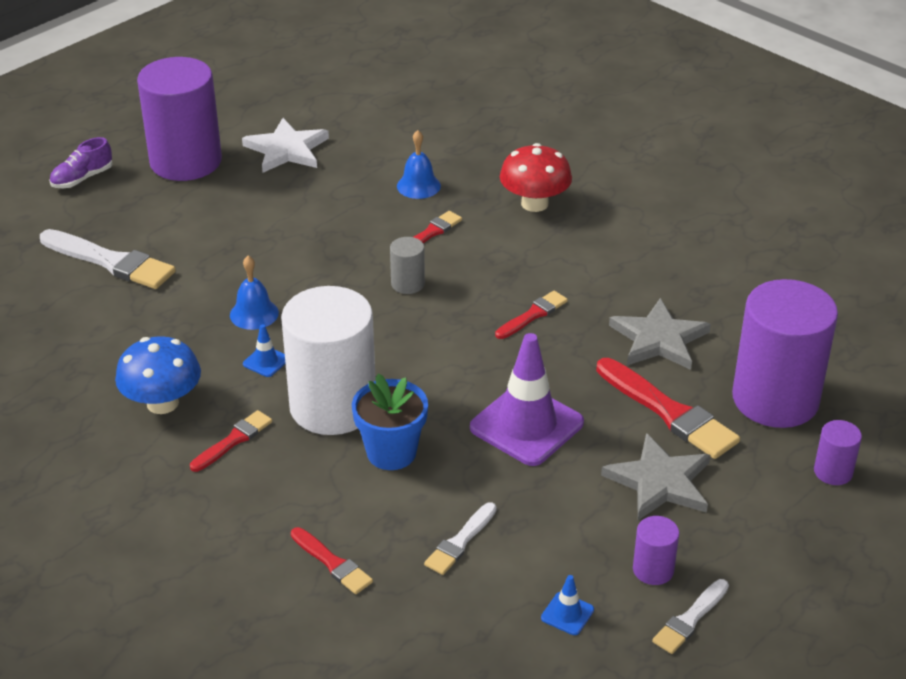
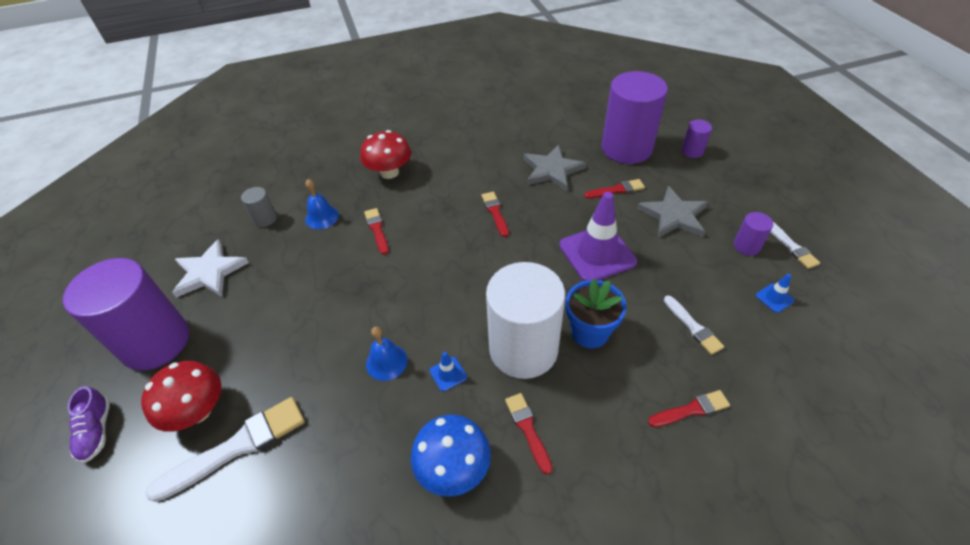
camera: 60 degrees left, 10 degrees up
grey cylinder [390,237,425,294] -> grey cylinder moved to [241,187,277,227]
red brush [596,358,740,459] -> red brush [584,179,645,199], size x0.56
none -> red mushroom [141,361,221,432]

